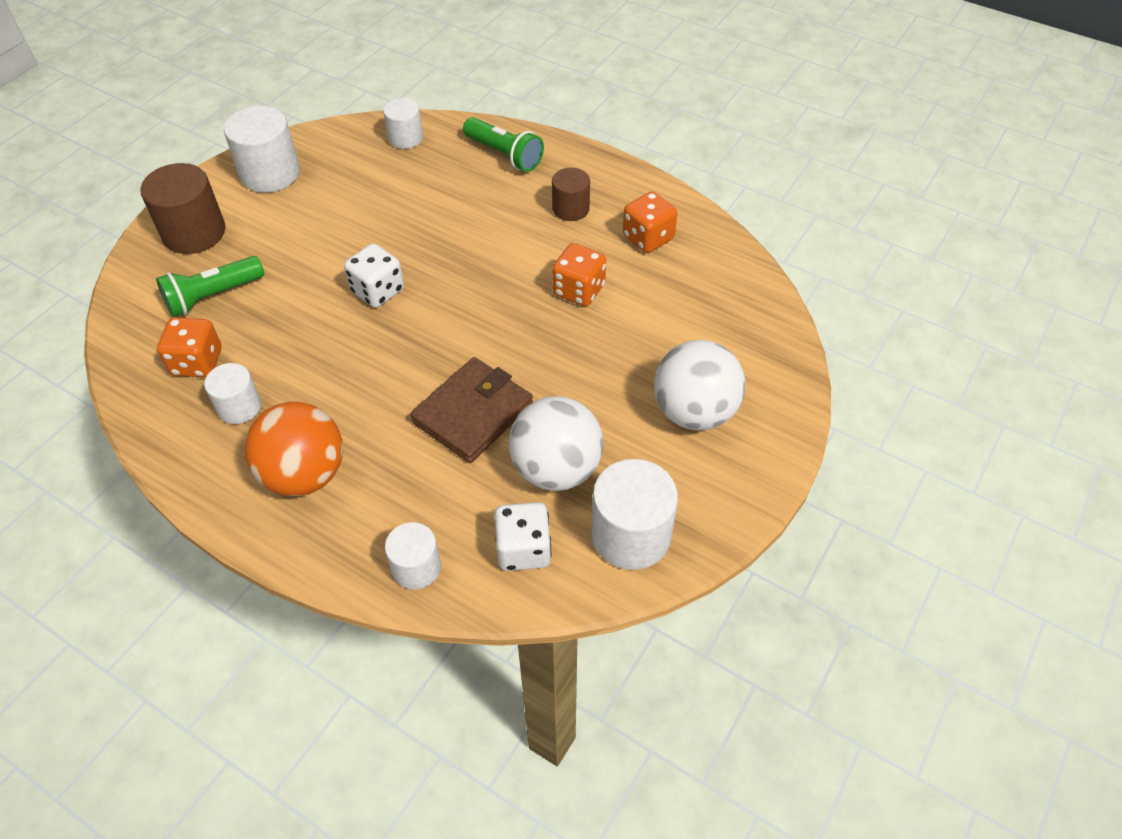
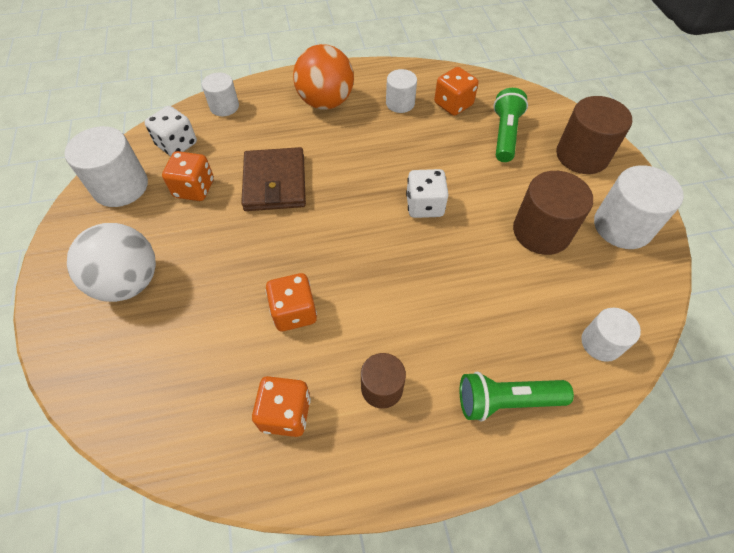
camera: 135 degrees right, 5 degrees up
white ball [509,396,603,491] -> orange dice [162,151,214,201]
none -> brown cylinder [513,171,593,255]

